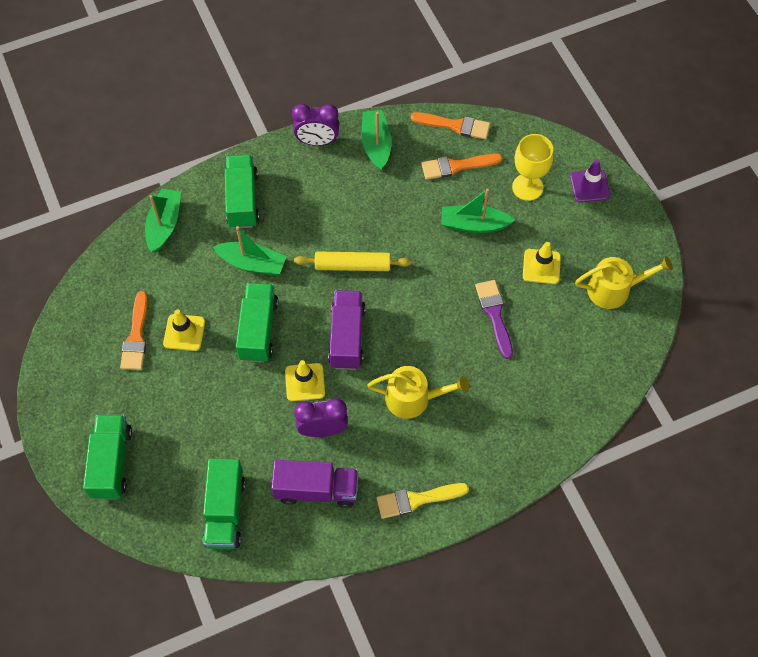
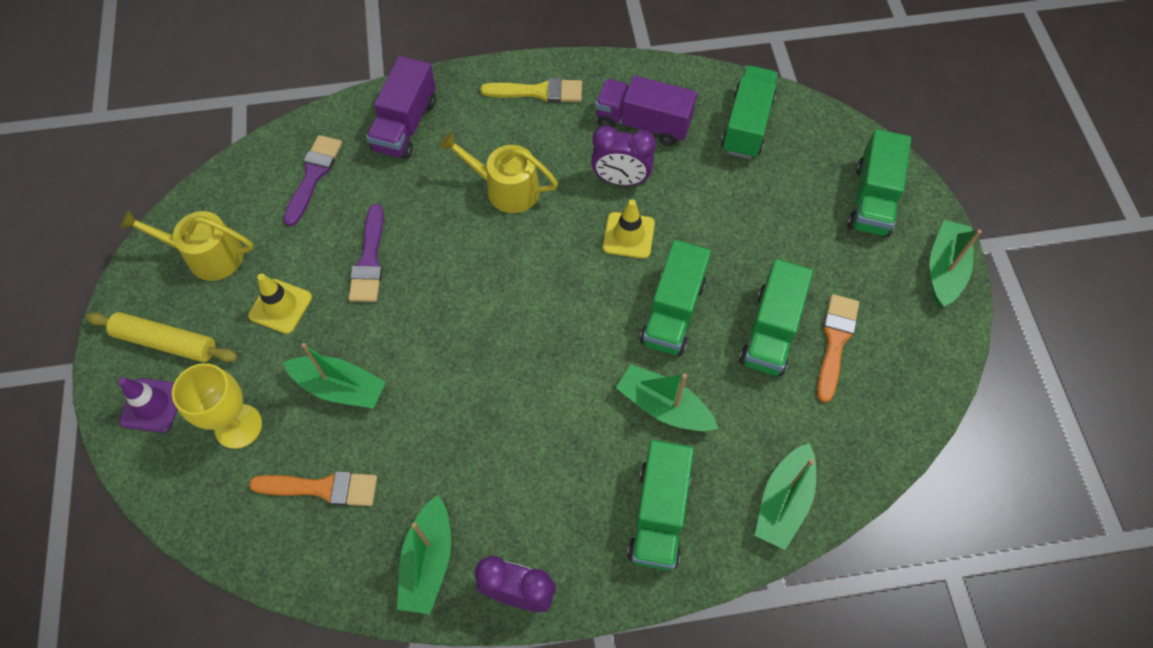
camera: 165 degrees left, 0 degrees up
yellow traffic cone [163,309,205,351] -> green truck [739,259,813,377]
yellow rolling pin [294,251,411,271] -> yellow rolling pin moved to [86,312,238,362]
purple truck [328,290,366,370] -> purple truck moved to [366,56,436,159]
orange brush [411,112,490,140] -> none
none -> purple brush [283,135,342,226]
none -> green boat [930,220,982,307]

